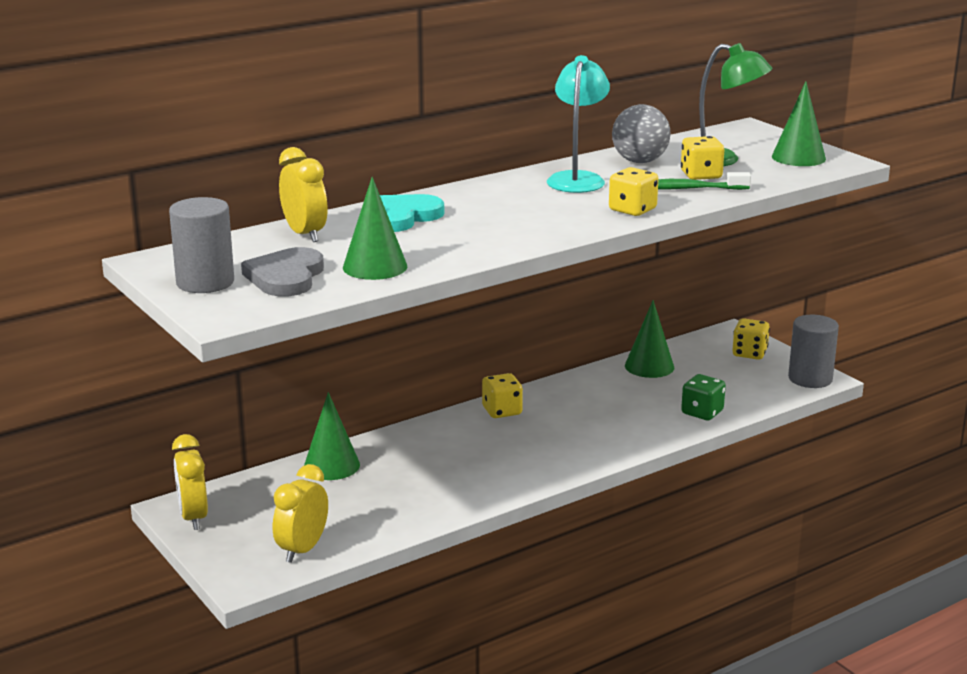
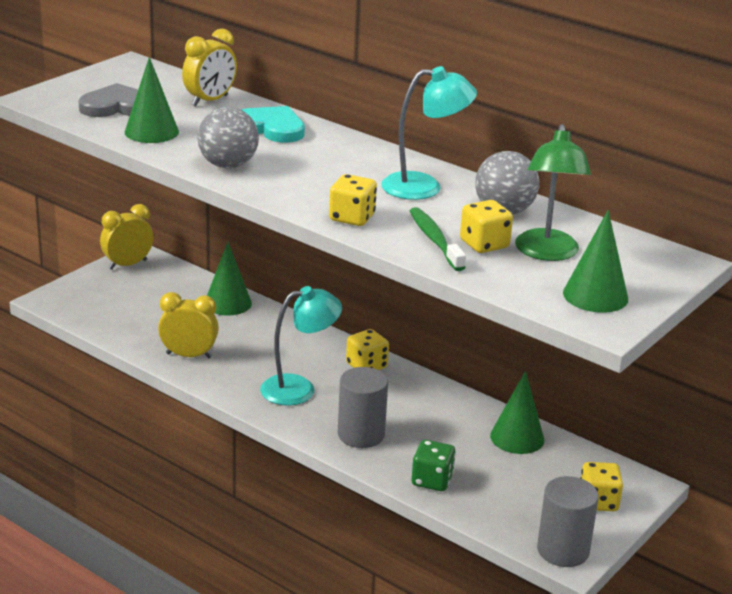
camera: 70 degrees right, 5 degrees up
grey cylinder [169,197,234,293] -> grey cylinder moved to [338,367,388,448]
yellow clock [273,464,328,563] -> yellow clock moved to [158,292,219,358]
none -> grey ball [197,107,259,168]
none -> turquoise lamp [260,286,342,406]

